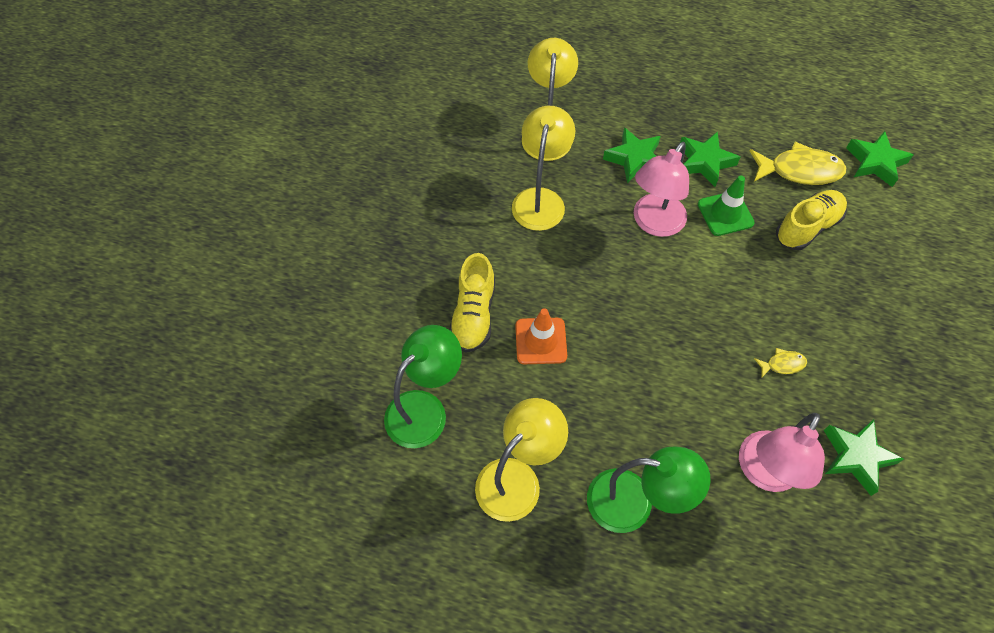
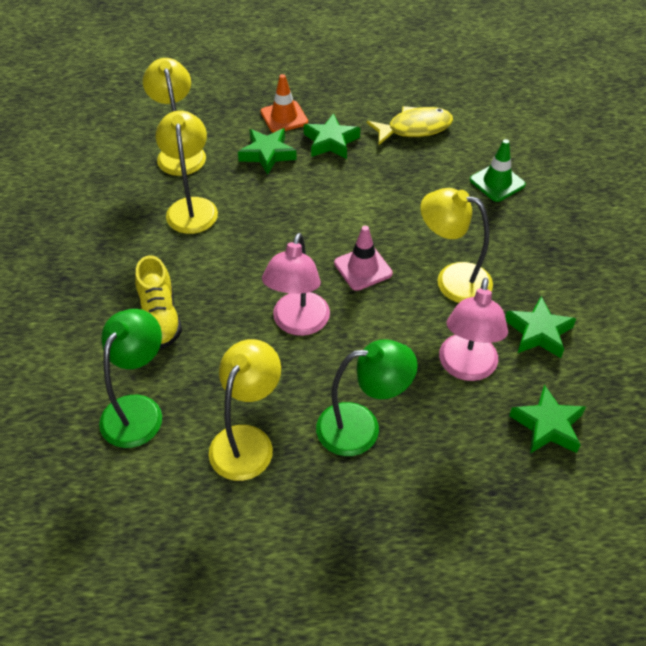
camera: 20 degrees left, 10 degrees down
orange traffic cone [515,308,567,364] -> orange traffic cone moved to [261,74,308,133]
pink lamp [634,142,689,237] -> pink lamp moved to [262,233,330,336]
green traffic cone [698,176,755,236] -> green traffic cone moved to [470,139,526,202]
yellow fish [754,348,807,378] -> yellow lamp [420,188,493,303]
yellow shoe [776,190,847,250] -> none
green star [846,131,914,187] -> green star moved to [509,385,586,454]
none -> pink traffic cone [334,226,393,291]

